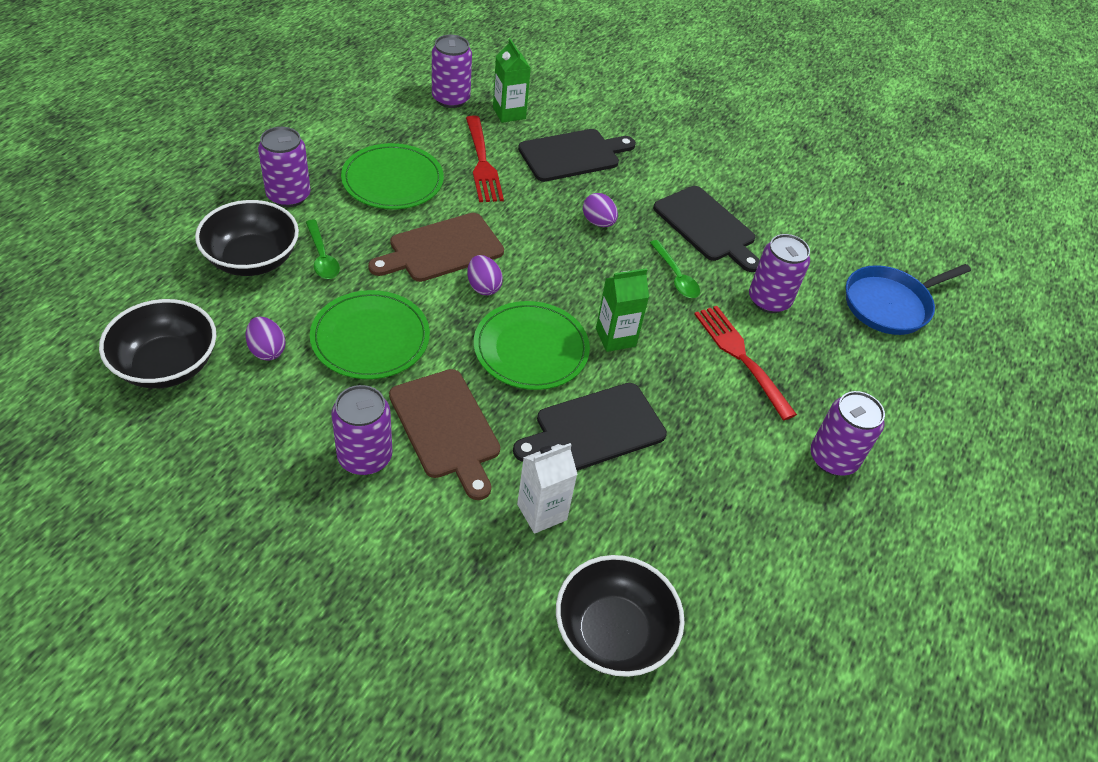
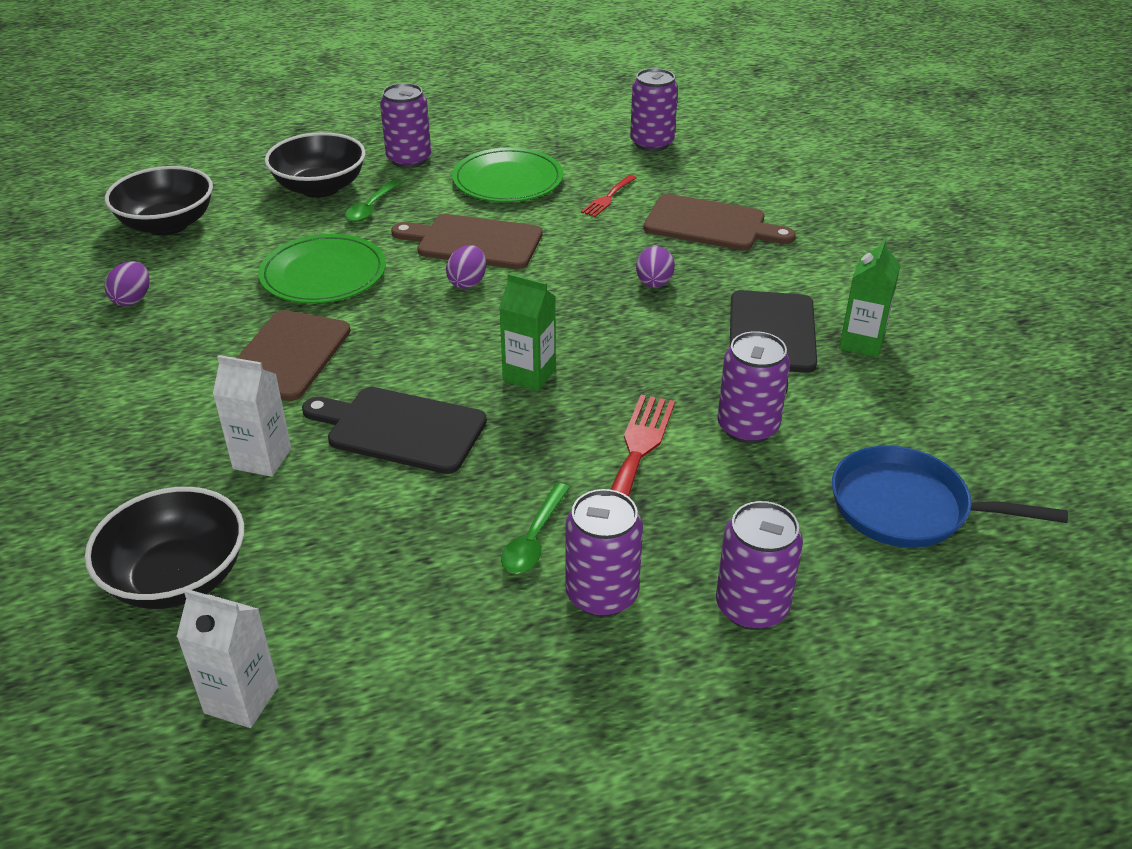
camera: 50 degrees right, 10 degrees down
purple egg [246,317,286,361] -> purple egg moved to [105,261,150,306]
purple can [331,385,392,475] -> purple can moved to [716,501,803,630]
red fork [466,116,504,202] -> red fork [581,175,637,217], size x0.58
green plate [474,301,590,390] -> none
green carton [493,38,531,123] -> green carton moved to [839,238,901,358]
black cutting board [518,129,636,182] -> brown cutting board [644,194,796,250]
green spoon [650,240,700,298] -> green spoon moved to [501,483,570,574]
none -> white carton [177,589,279,728]

